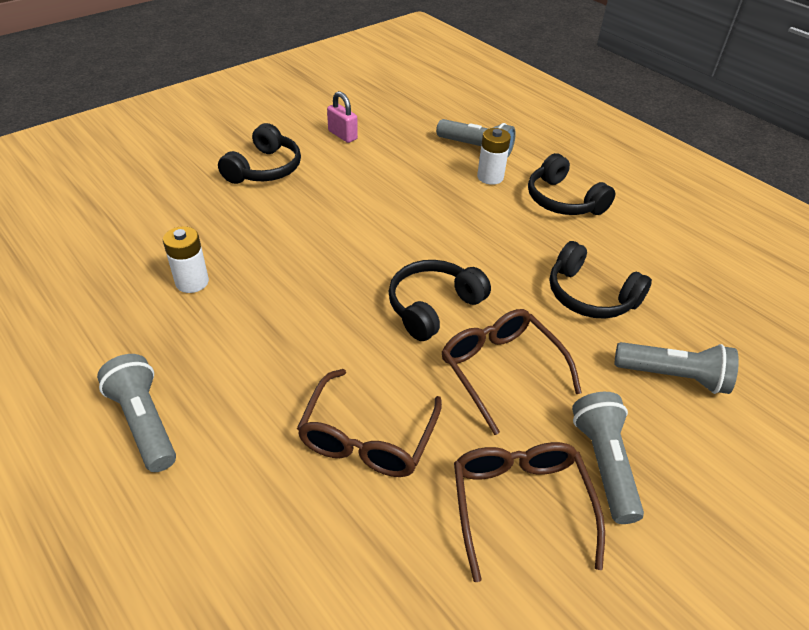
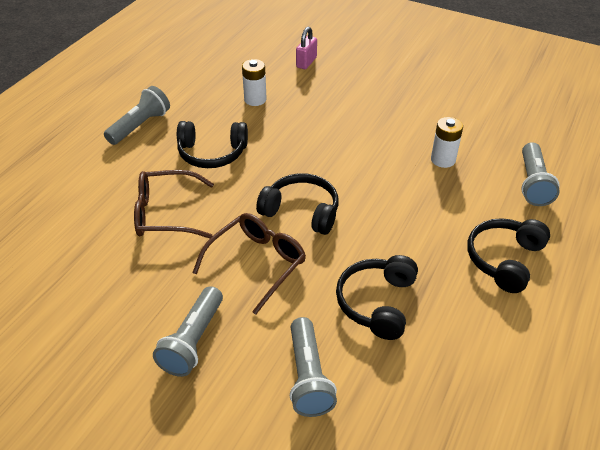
camera: 70 degrees right, 0 degrees up
black headphones [218,123,301,184] -> black headphones moved to [177,121,248,168]
pink padlock [327,91,358,143] -> pink padlock moved to [296,27,317,69]
brown glasses [454,442,605,582] -> none
white battery [477,128,511,185] -> white battery moved to [431,117,463,168]
grey flashlight [572,392,644,524] -> grey flashlight turned 135 degrees clockwise [153,286,223,377]

